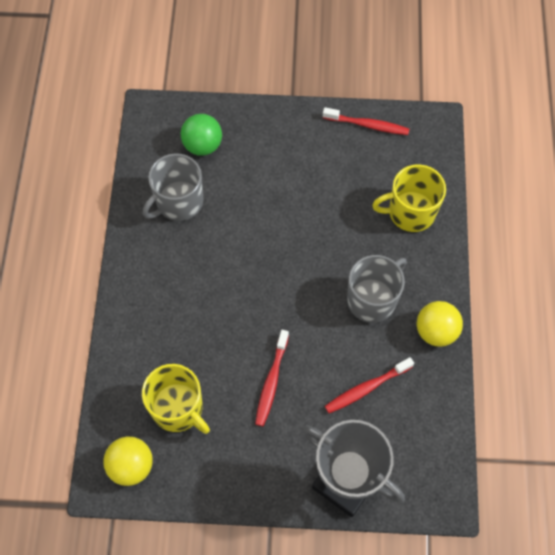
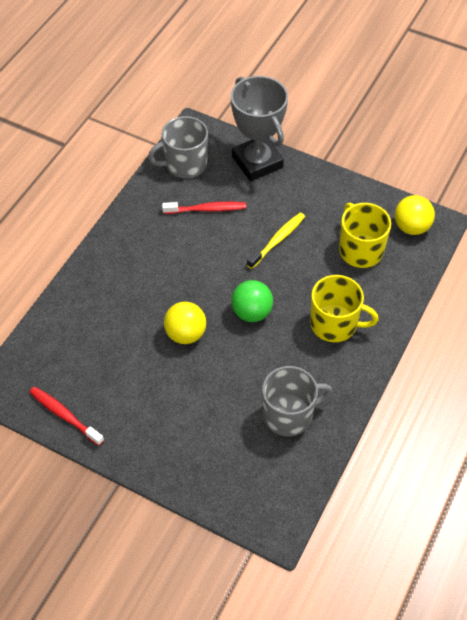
camera: 155 degrees left, 10 degrees down
green ball [181,114,222,156] -> green ball moved to [231,280,273,322]
red toothbrush [255,330,289,426] -> yellow toothbrush [247,212,305,269]
grey mug [347,255,407,323] -> grey mug moved to [148,116,208,178]
yellow mug [372,164,446,232] -> yellow mug moved to [310,275,379,342]
yellow ball [417,301,463,347] -> yellow ball moved to [164,302,206,344]

